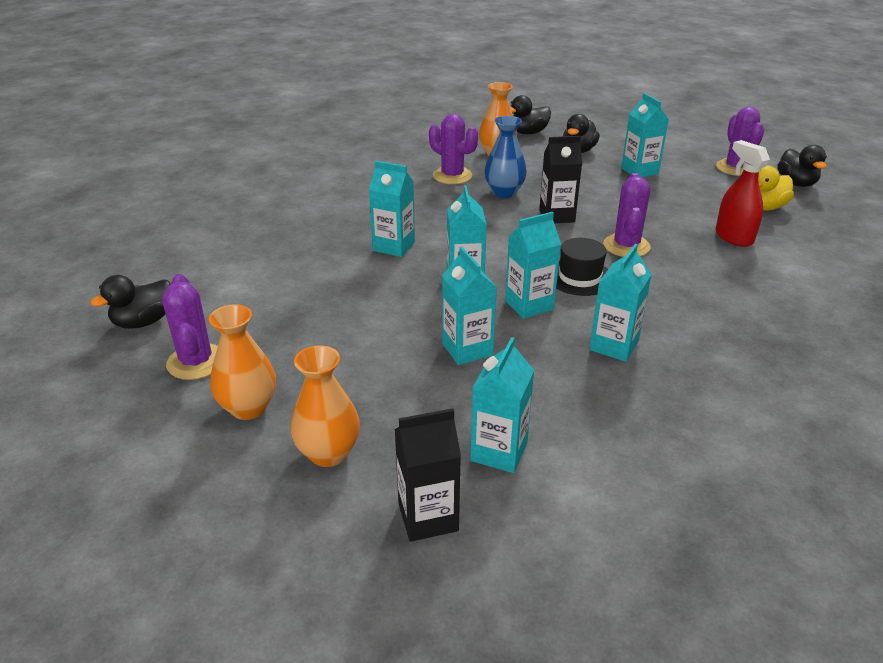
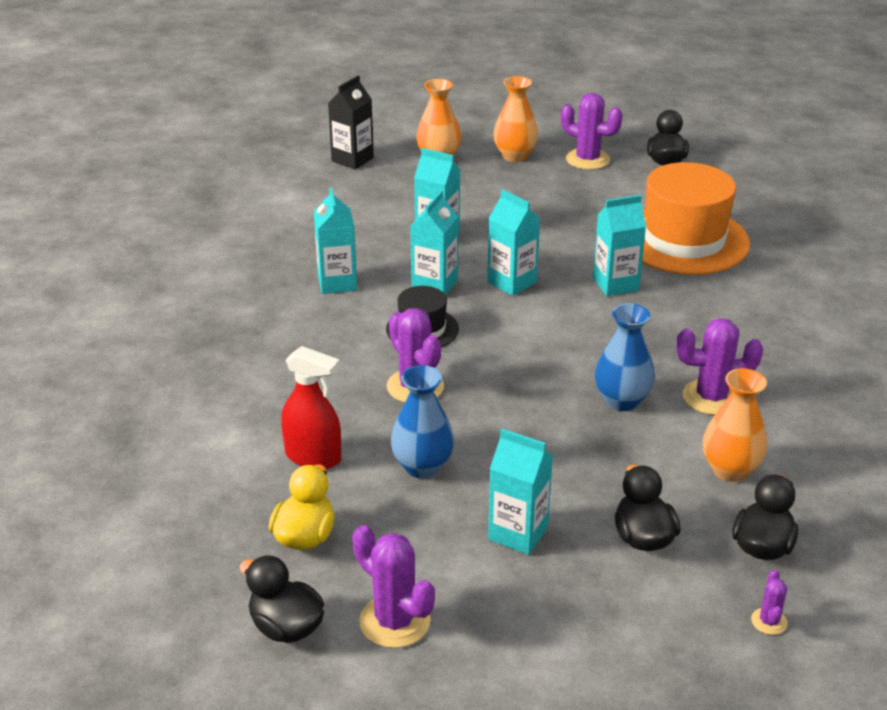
camera: 140 degrees right, 0 degrees up
turquoise carton [470,337,534,473] -> none
black carton [539,136,582,223] -> none
none -> blue vase [391,365,454,479]
none -> orange hat [642,162,750,275]
none -> purple cactus [751,569,788,635]

